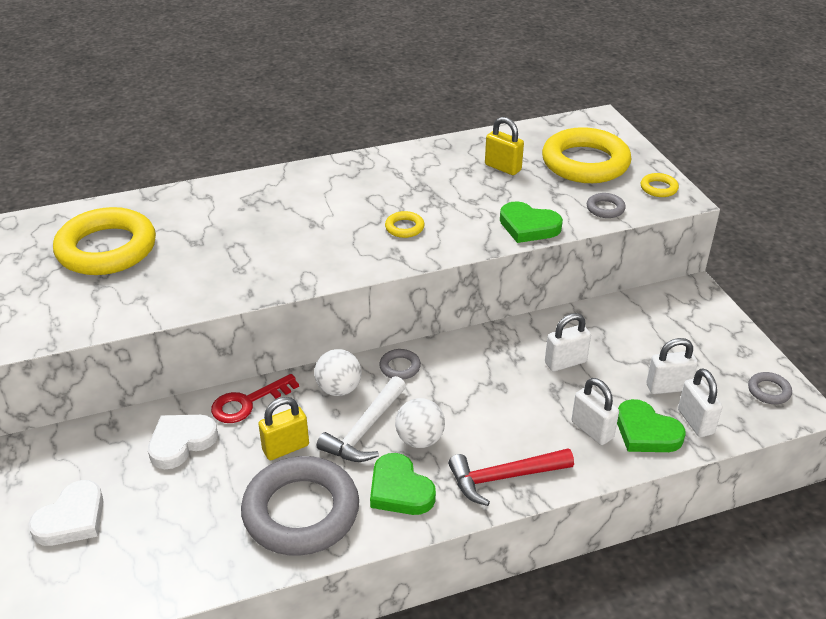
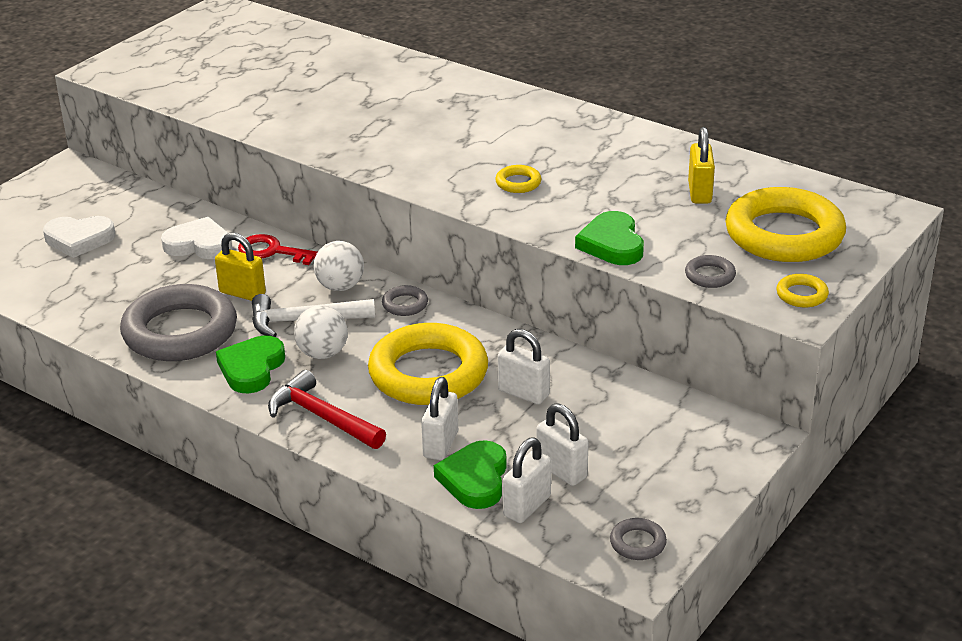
camera: 55 degrees right, 5 degrees down
yellow ring [53,207,156,275] -> yellow ring moved to [368,323,488,405]

